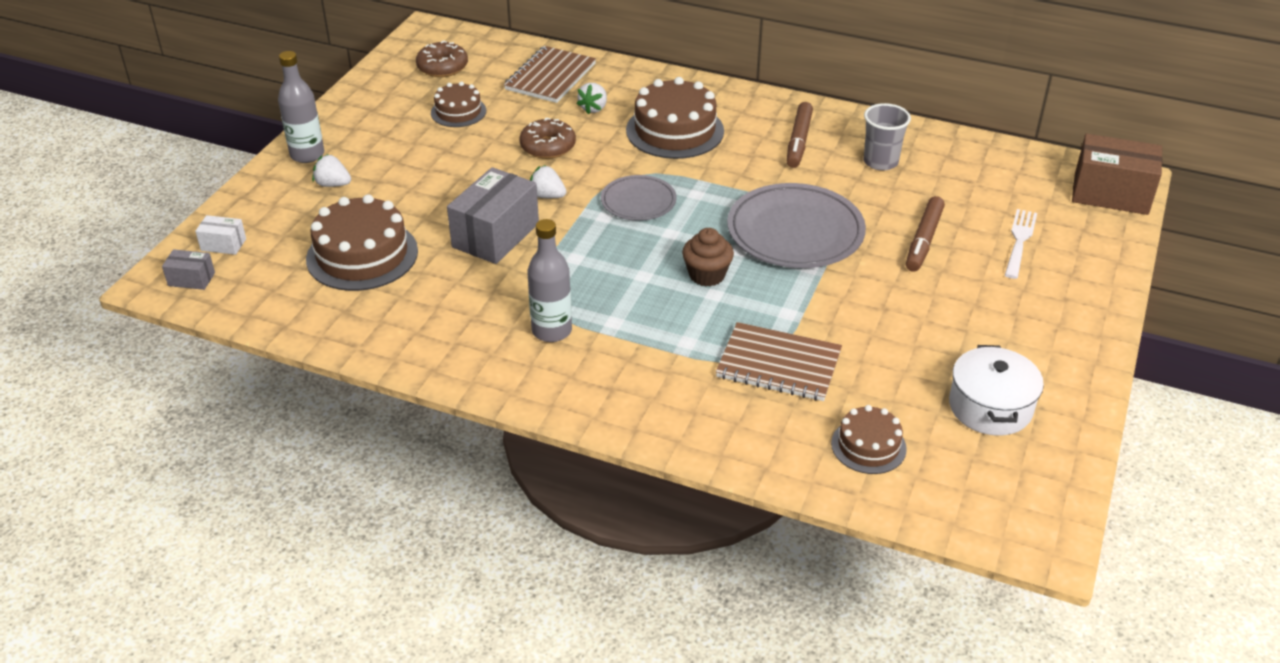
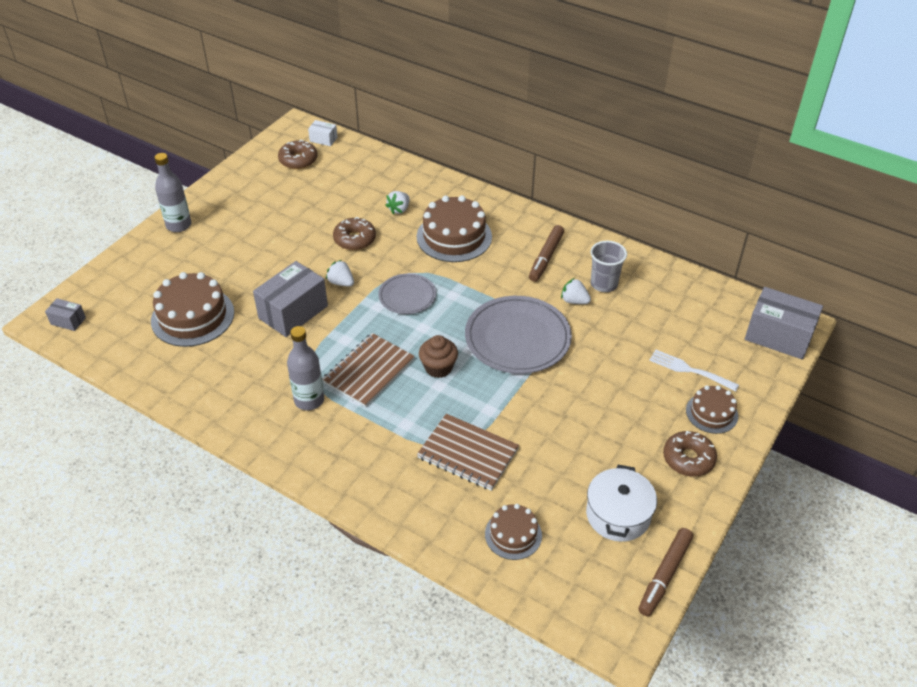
camera: 10 degrees right, 5 degrees up
white box [195,215,246,255] -> white box moved to [308,120,338,146]
white strawberry [312,154,351,187] -> white strawberry moved to [561,278,591,304]
brown cake [431,82,486,127] -> brown cake moved to [686,385,738,434]
brown notebook [504,46,596,103] -> brown notebook moved to [322,333,415,407]
brown marker [906,196,945,272] -> brown marker moved to [638,528,693,616]
white fork [1005,209,1037,279] -> white fork turned 90 degrees counterclockwise [649,350,739,391]
brown box [1072,134,1162,215] -> grey box [745,287,823,360]
none -> brown donut [663,431,717,477]

